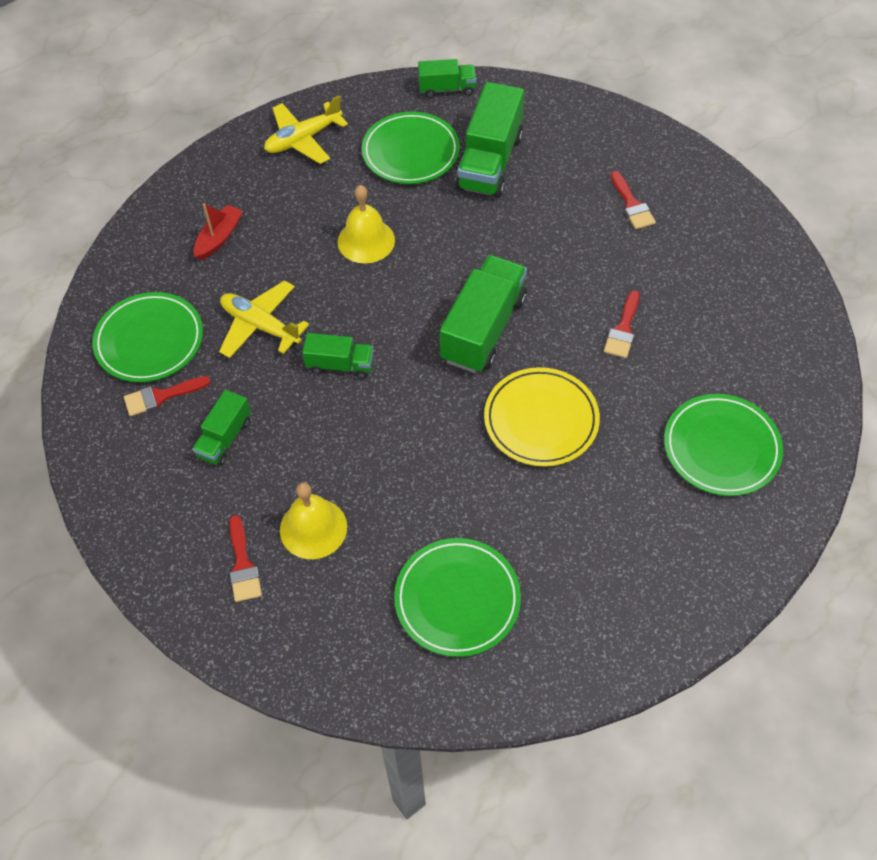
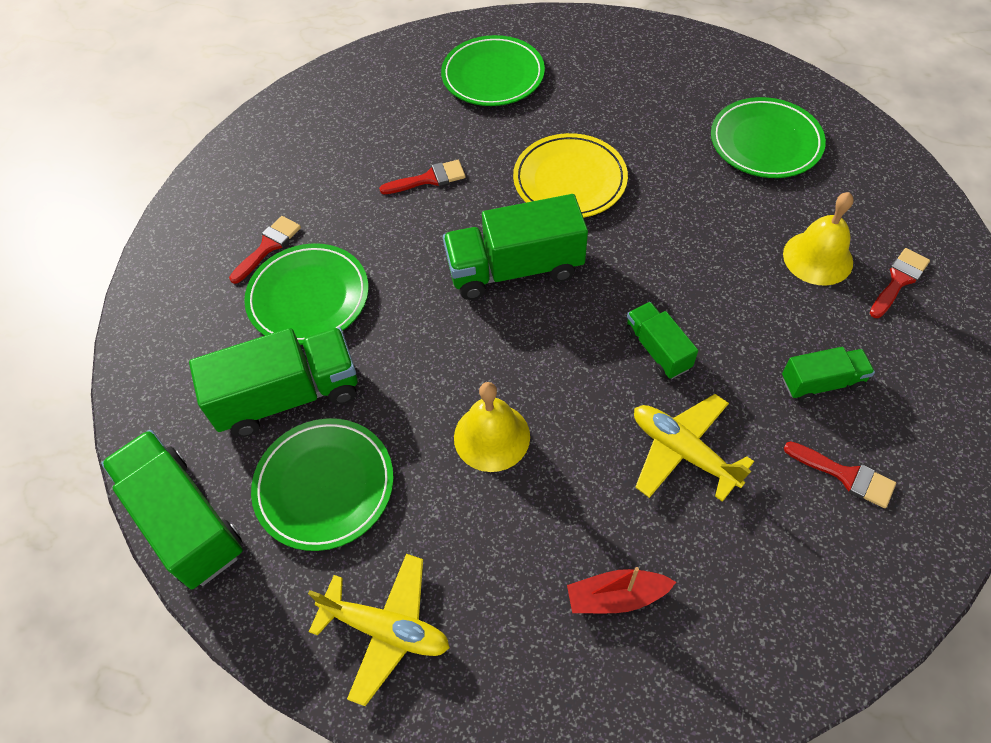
camera: 125 degrees left, 0 degrees up
green plate [92,292,203,382] -> green plate moved to [244,243,369,345]
yellow plane [219,280,309,358] -> yellow plane turned 135 degrees clockwise [634,394,754,502]
green truck [418,59,476,98] -> green truck [101,430,243,589], size x1.82

